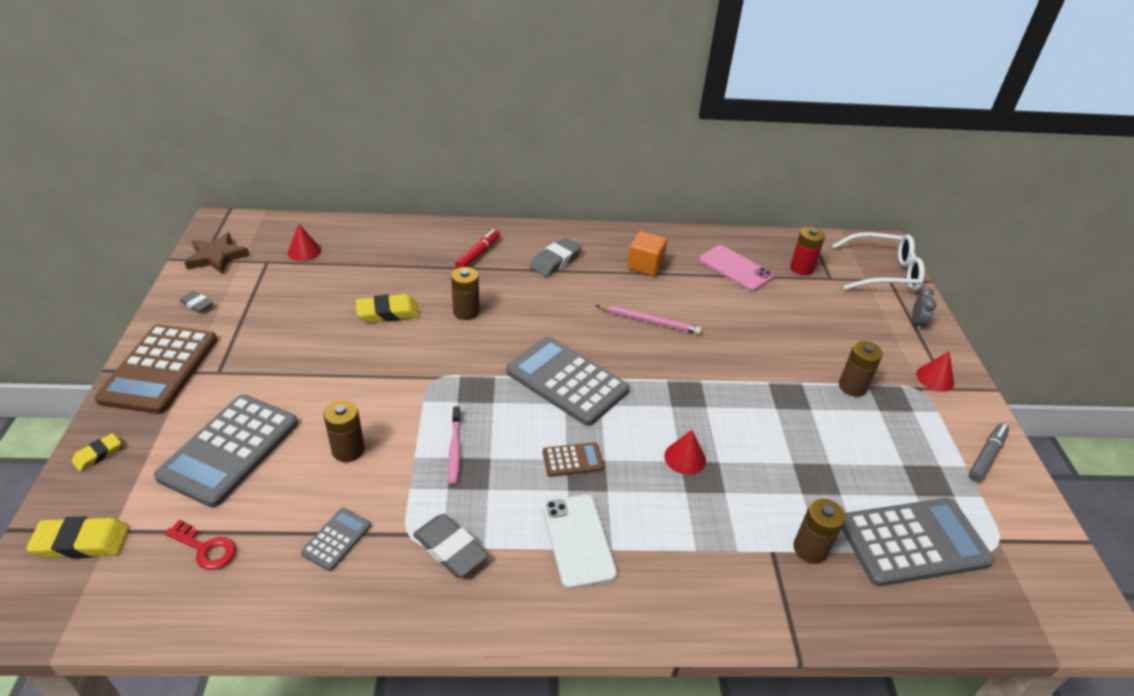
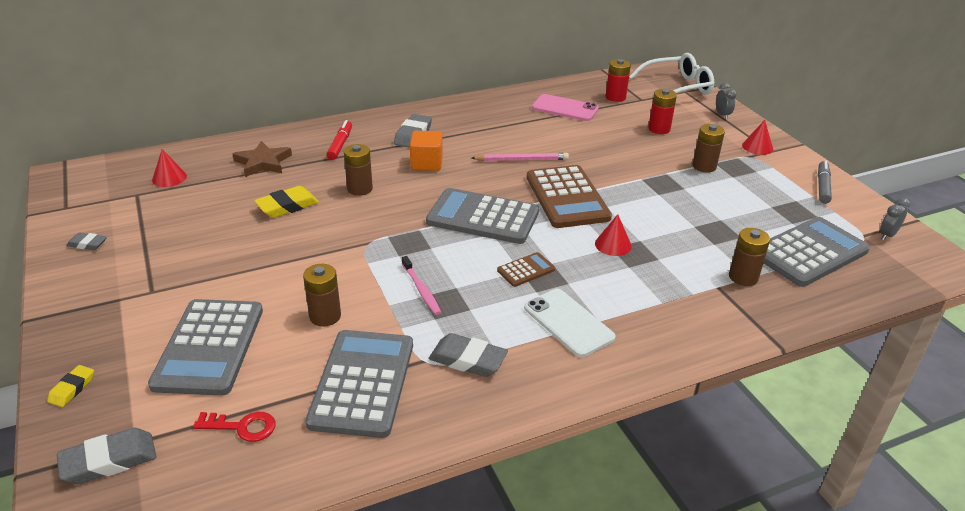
camera: 20 degrees left, 5 degrees down
yellow eraser [26,516,129,558] -> grey eraser [57,428,156,484]
brown calculator [94,324,217,414] -> brown calculator moved to [526,165,612,228]
brown star [185,233,250,274] -> brown star moved to [233,141,292,177]
grey calculator [301,508,371,571] -> grey calculator [305,330,413,438], size x2.15
orange cube [627,231,667,276] -> orange cube moved to [410,131,443,171]
none -> red battery [648,89,677,134]
none -> grey clock [880,198,910,240]

